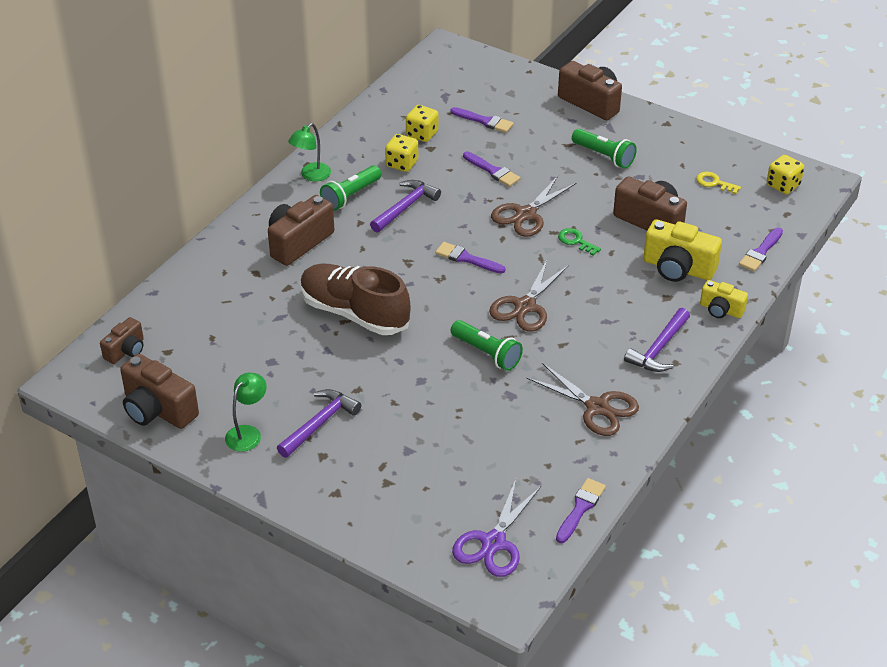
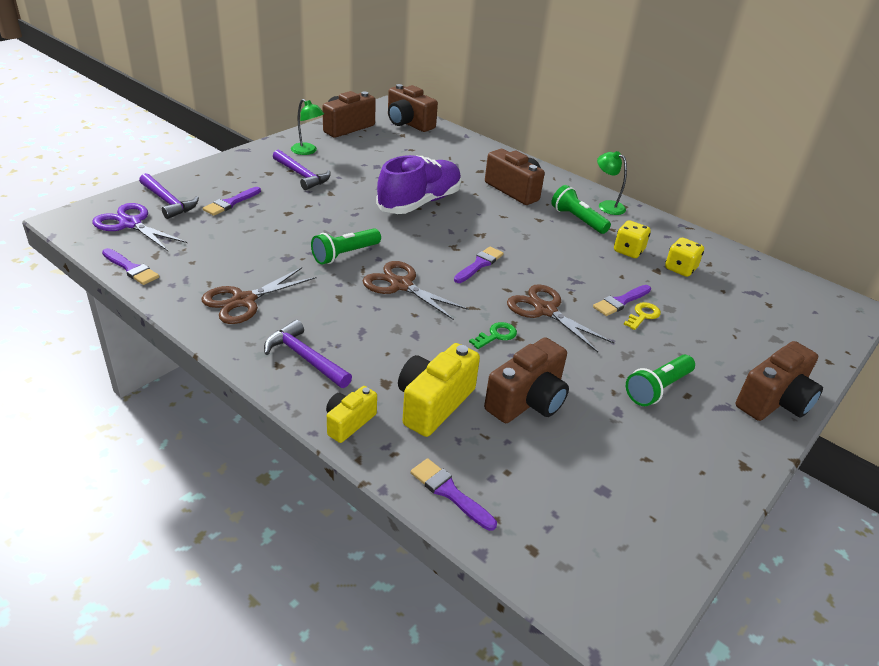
camera: 95 degrees right, 5 degrees down
brown camera [100,317,144,364] -> brown camera [388,84,438,132], size x1.69
brown shoe [301,264,411,335] -> purple shoe [376,155,461,214]
purple hammer [370,180,441,233] -> purple hammer moved to [139,173,199,219]
purple brush [450,107,514,133] -> purple brush moved to [203,187,261,216]
yellow key [696,172,741,194] -> yellow key moved to [624,302,661,330]
yellow dice [767,155,804,194] -> none

